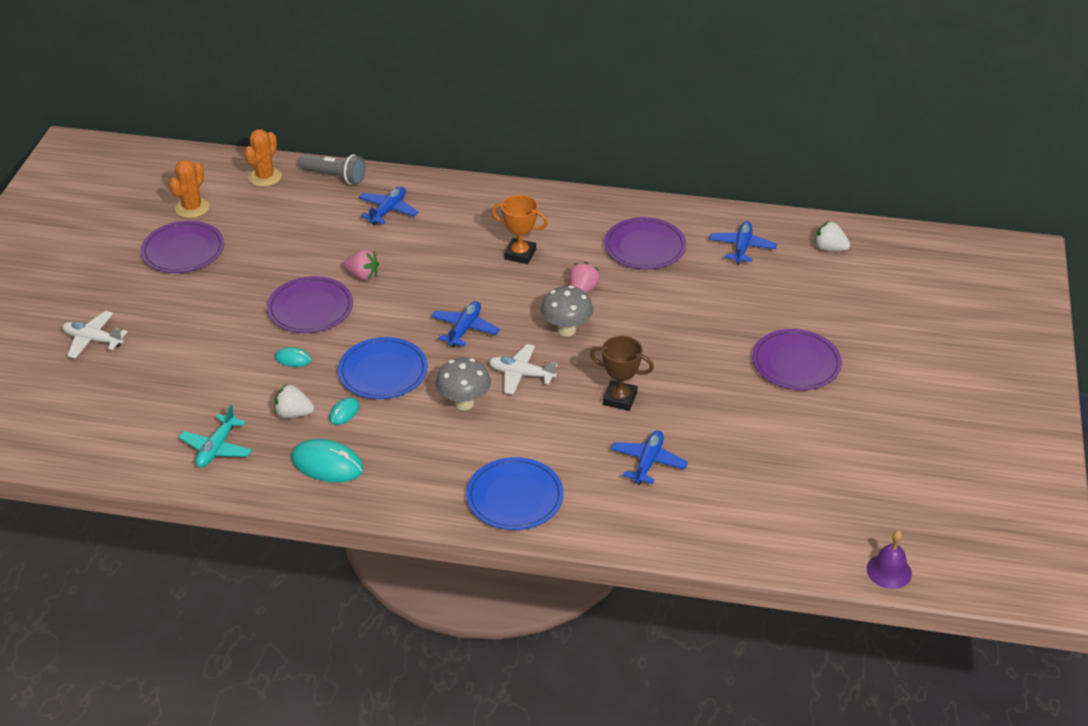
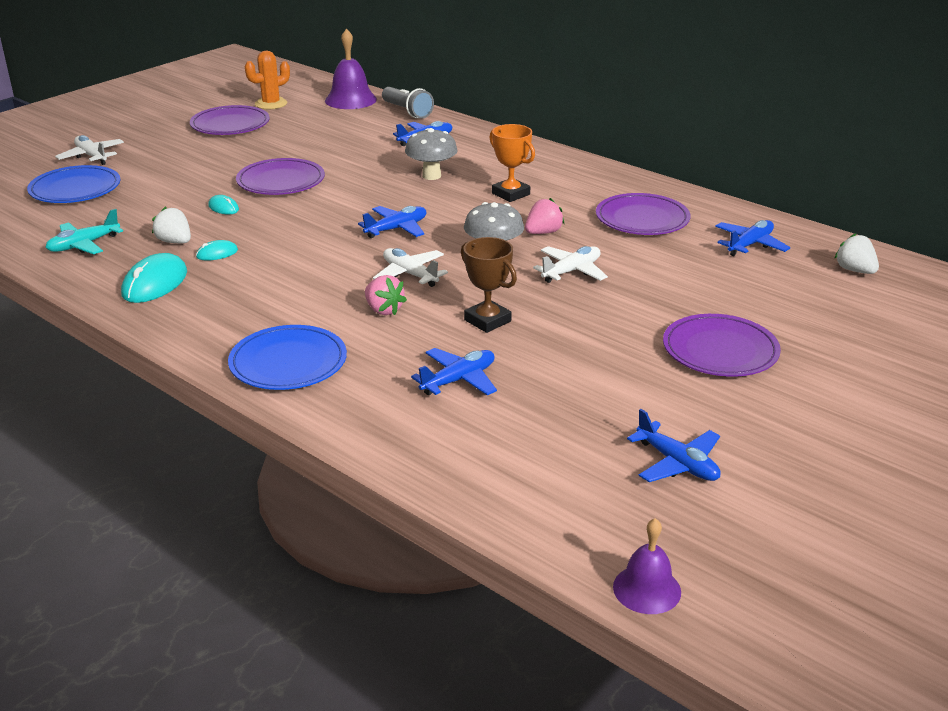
camera: 30 degrees right, 10 degrees down
orange cactus [244,129,282,187] -> purple bell [325,29,377,109]
turquoise mouse [291,439,364,483] -> turquoise mouse turned 60 degrees clockwise [121,253,187,303]
blue plate [338,337,428,399] -> blue plate moved to [27,165,120,203]
pink strawberry [343,249,379,281] -> pink strawberry moved to [365,275,407,315]
grey mushroom [436,357,491,410] -> grey mushroom moved to [405,128,457,180]
none -> white plane [533,246,608,283]
none -> blue plane [627,409,721,482]

